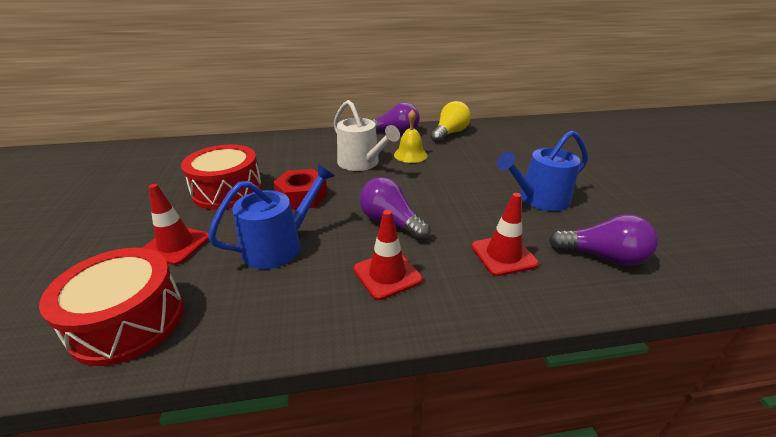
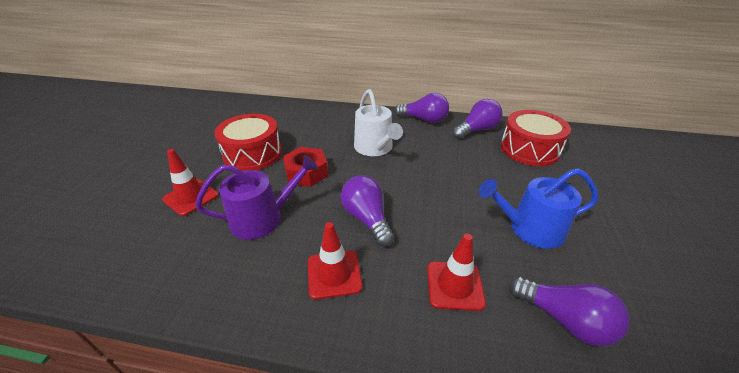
camera: 20 degrees right, 5 degrees up
red drum [39,248,184,366] -> red drum moved to [500,110,571,166]
blue watering can [208,164,334,269] -> purple watering can [195,155,318,240]
yellow bell [394,109,427,163] -> none
yellow light bulb [430,101,471,143] -> purple light bulb [453,99,503,139]

